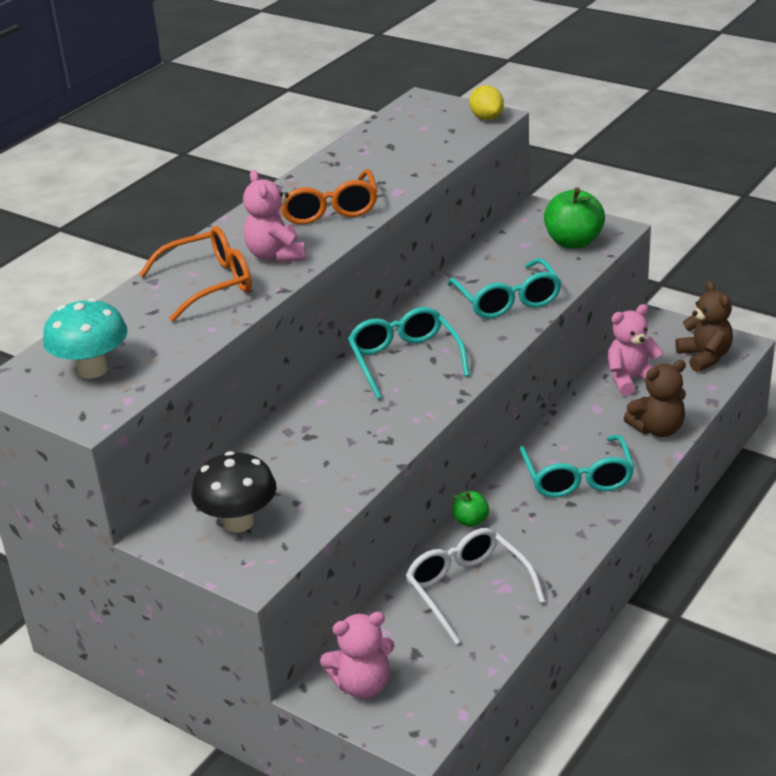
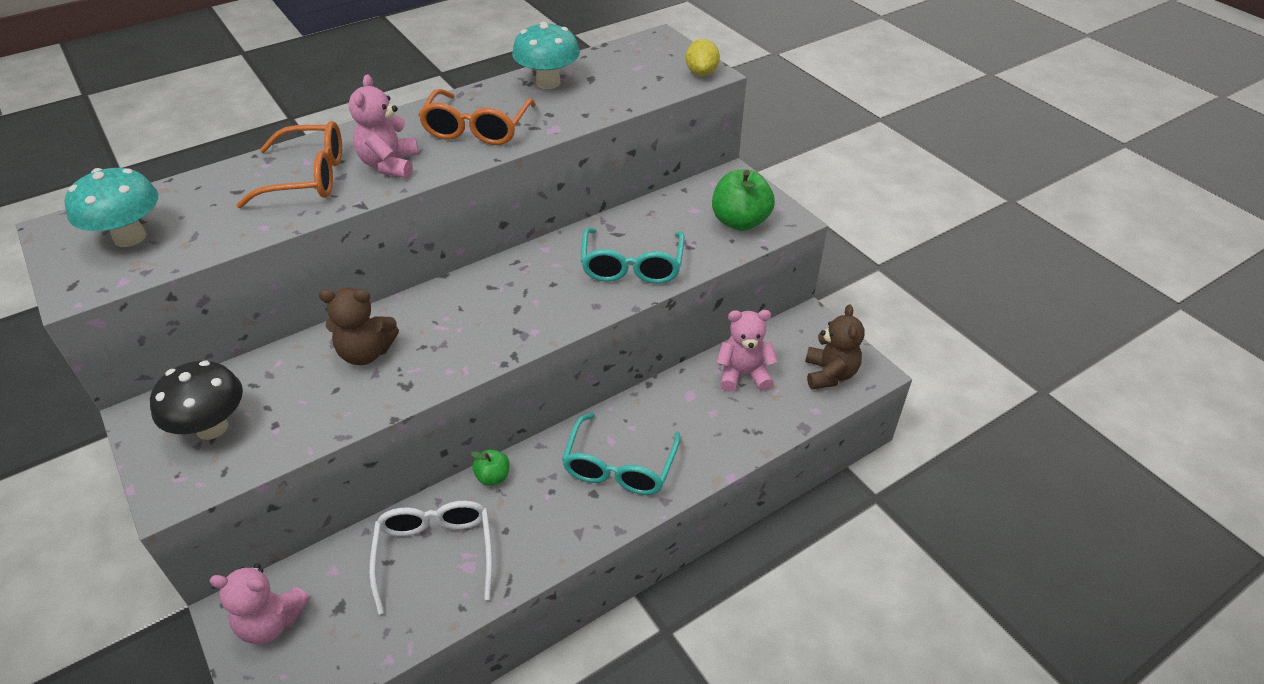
camera: 20 degrees right, 10 degrees up
turquoise glasses [348,307,470,399] -> none
brown teddy bear [624,360,686,437] -> brown teddy bear moved to [319,287,399,365]
none -> turquoise mushroom [512,22,580,89]

